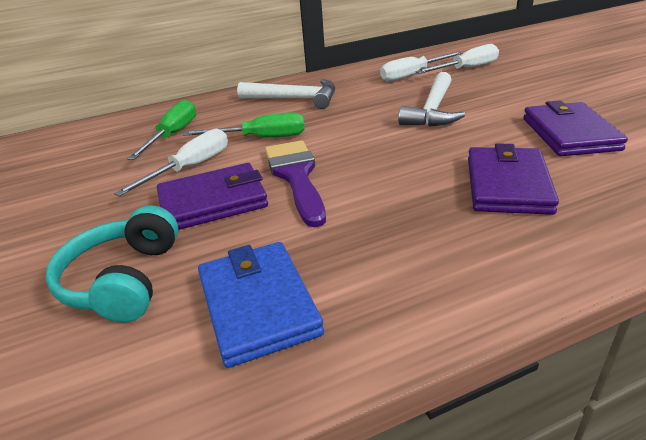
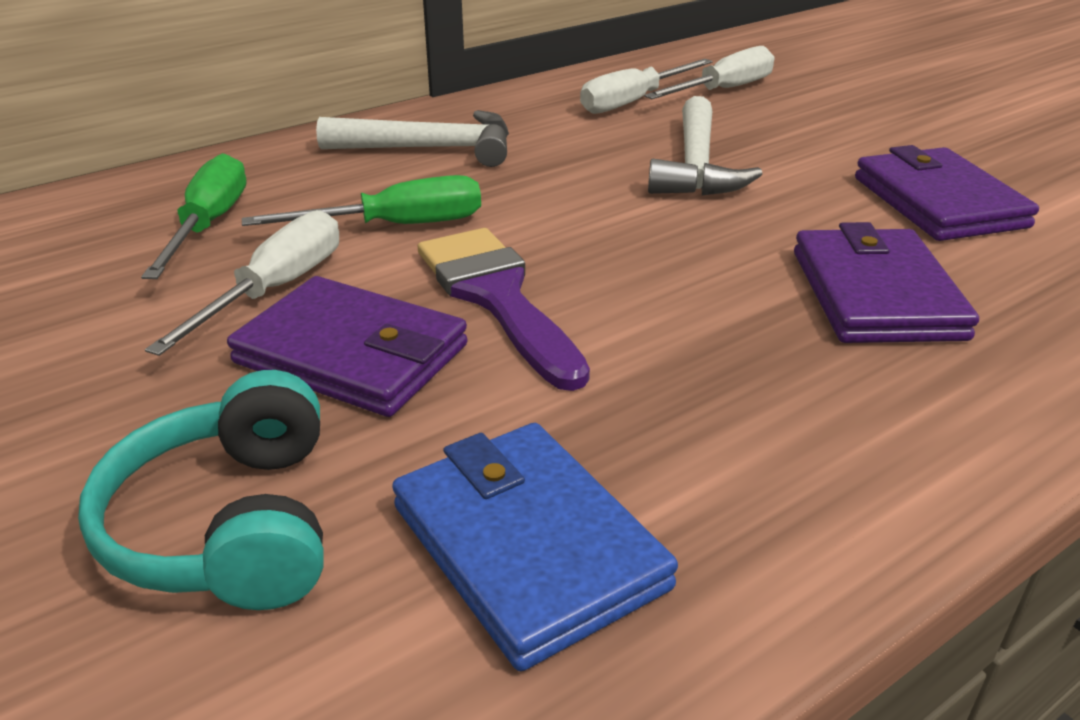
camera: 15 degrees left, 0 degrees up
purple wallet [157,163,268,230] -> purple wallet turned 60 degrees clockwise [227,276,468,417]

